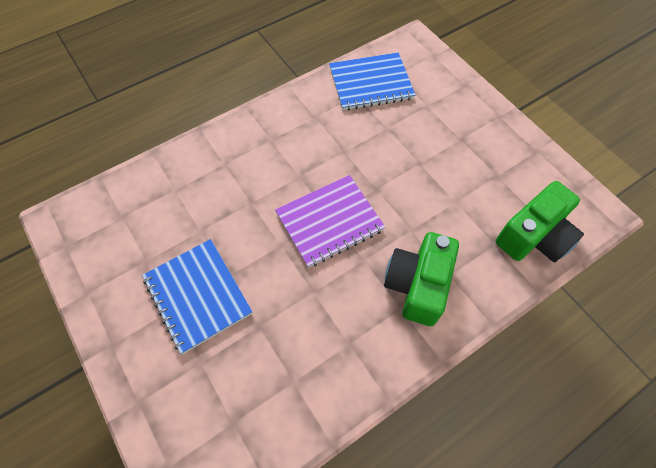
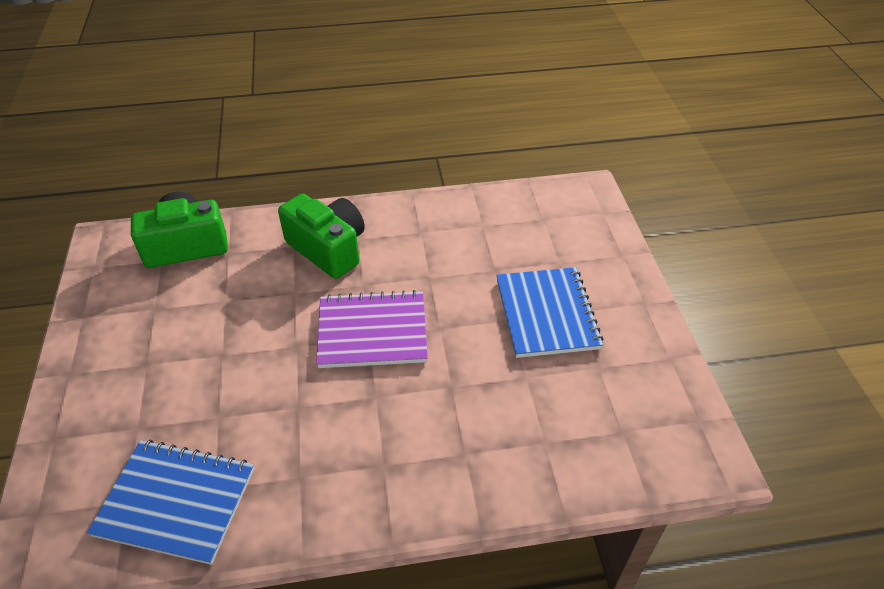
camera: 155 degrees left, 15 degrees down
green camera [384,232,459,326] -> green camera turned 90 degrees counterclockwise [278,194,365,279]

